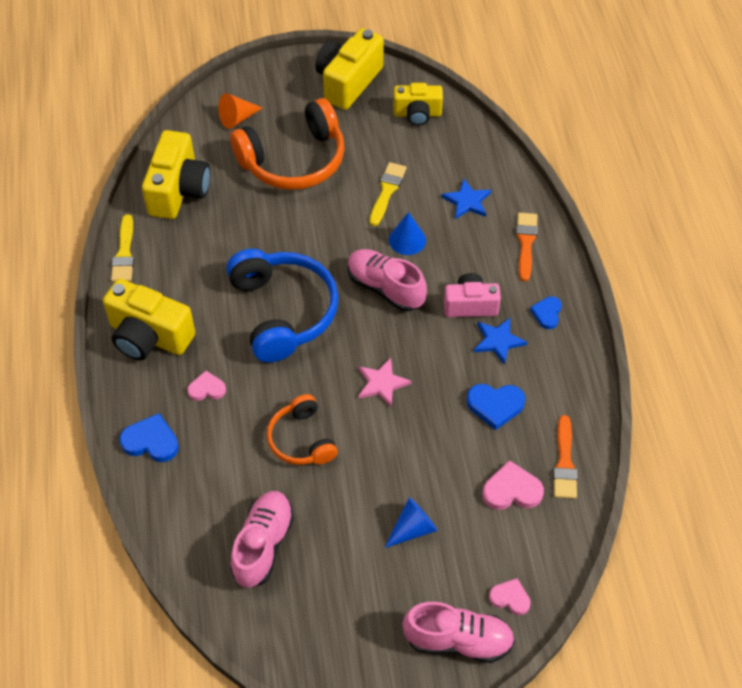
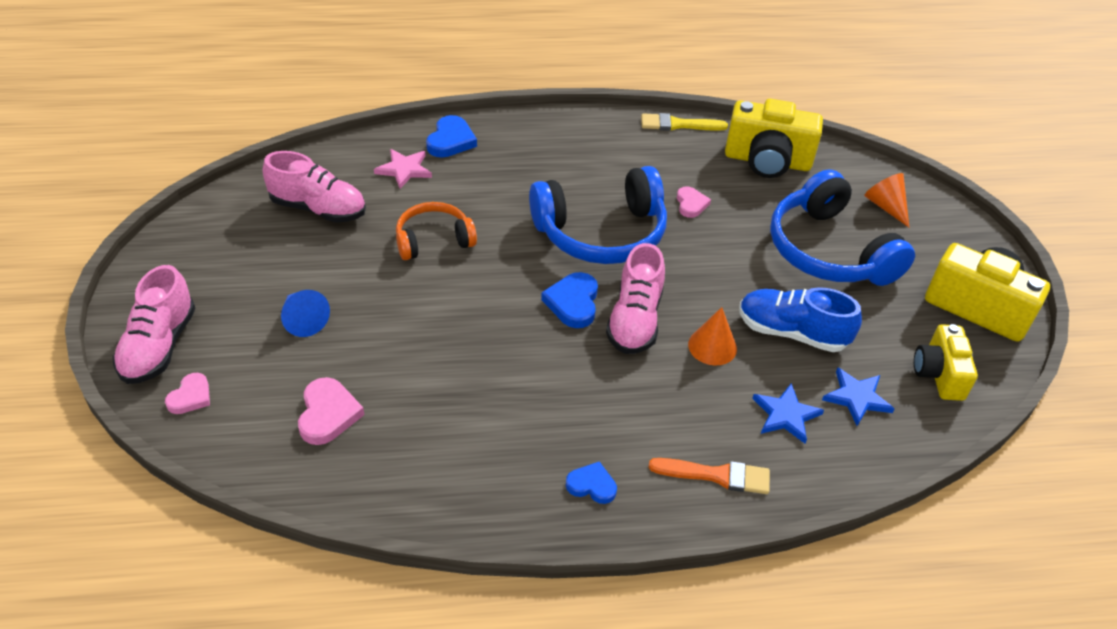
camera: 90 degrees right, 10 degrees down
yellow camera [103,279,195,361] -> none
pink heart [187,371,226,401] -> pink heart moved to [677,186,711,218]
orange headphones [230,98,345,190] -> blue headphones [770,169,915,286]
pink shoe [348,249,427,311] -> pink shoe turned 150 degrees clockwise [606,243,665,354]
pink star [358,358,411,407] -> pink star moved to [374,149,432,189]
yellow brush [369,162,407,226] -> blue shoe [739,287,862,352]
blue cone [389,212,426,255] -> orange cone [688,307,737,365]
pink camera [444,273,501,317] -> none
blue heart [466,384,525,430] -> blue heart moved to [541,272,598,328]
blue star [474,318,527,365] -> blue star moved to [822,368,895,426]
orange brush [553,415,578,499] -> none

